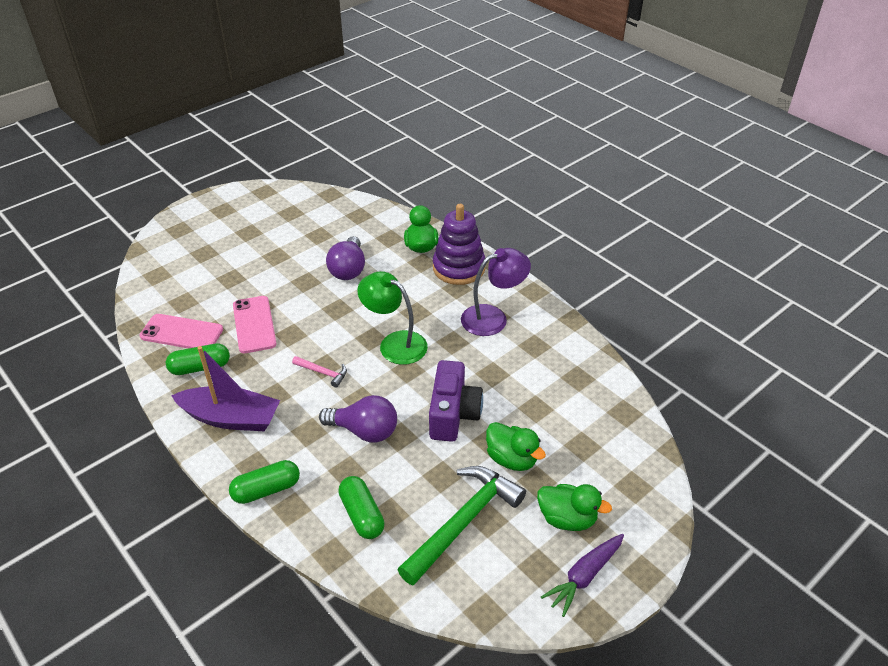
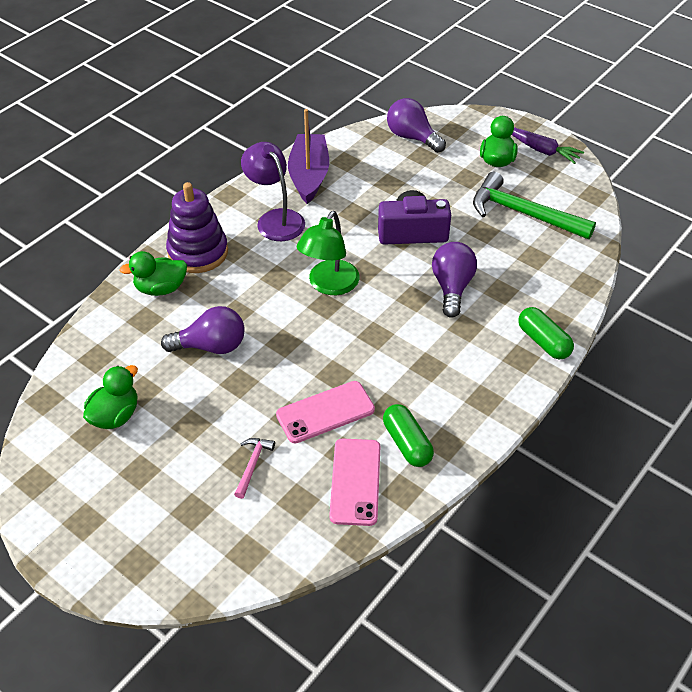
camera: 100 degrees left, 5 degrees up
purple boat [171,346,280,431] -> purple boat moved to [288,109,329,204]
pink hammer [292,356,347,388] -> pink hammer moved to [234,438,275,499]
green capsule [338,476,385,539] -> none
green duck [486,422,546,471] -> green duck moved to [83,365,138,429]
none -> purple light bulb [387,98,446,153]

